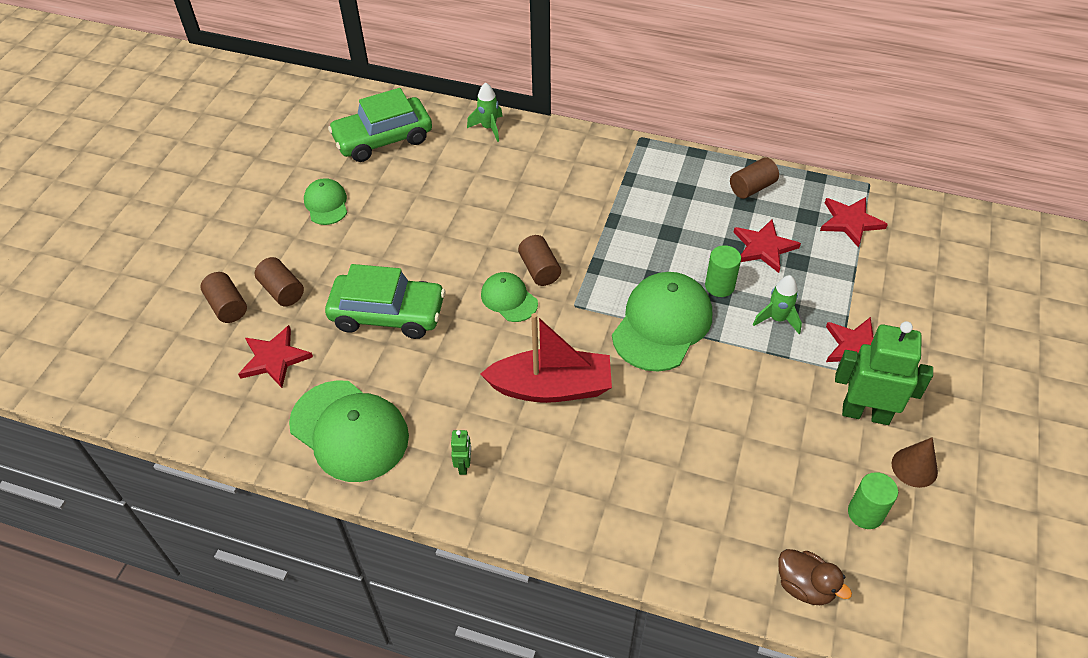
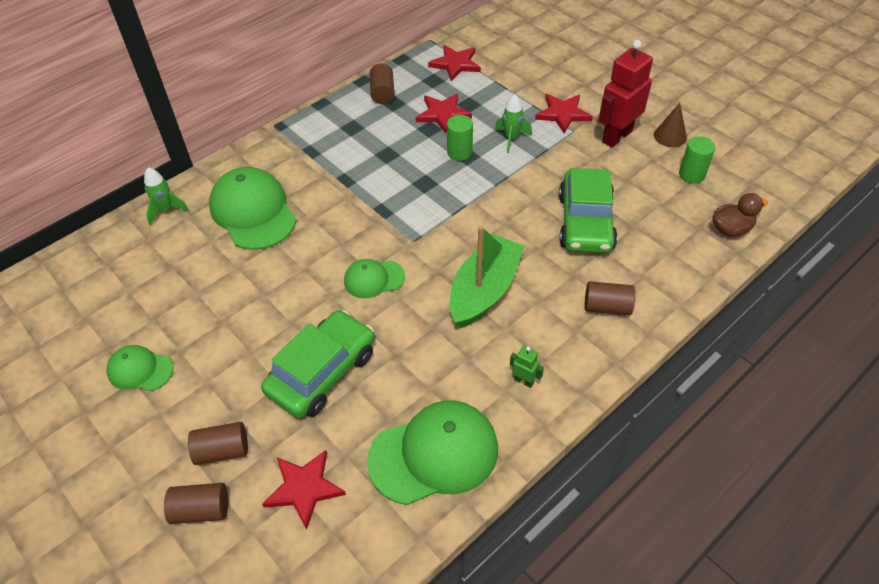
camera: 60 degrees left, 0 degrees up
green car [328,88,432,162] -> green car moved to [559,168,618,253]
red boat [480,313,612,403] -> green boat [450,226,524,328]
brown cylinder [518,235,561,286] -> brown cylinder moved to [585,281,635,315]
green cap [612,272,712,371] -> green cap moved to [209,167,297,250]
green robot [835,321,933,425] -> red robot [598,40,653,148]

